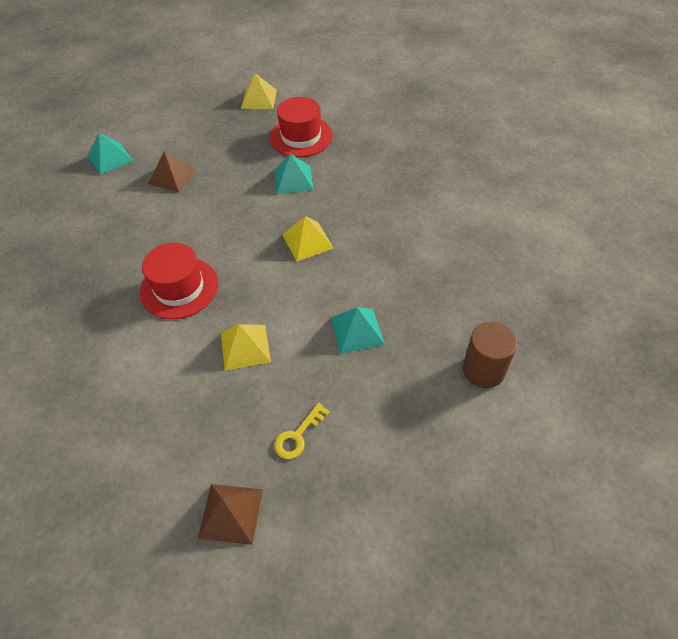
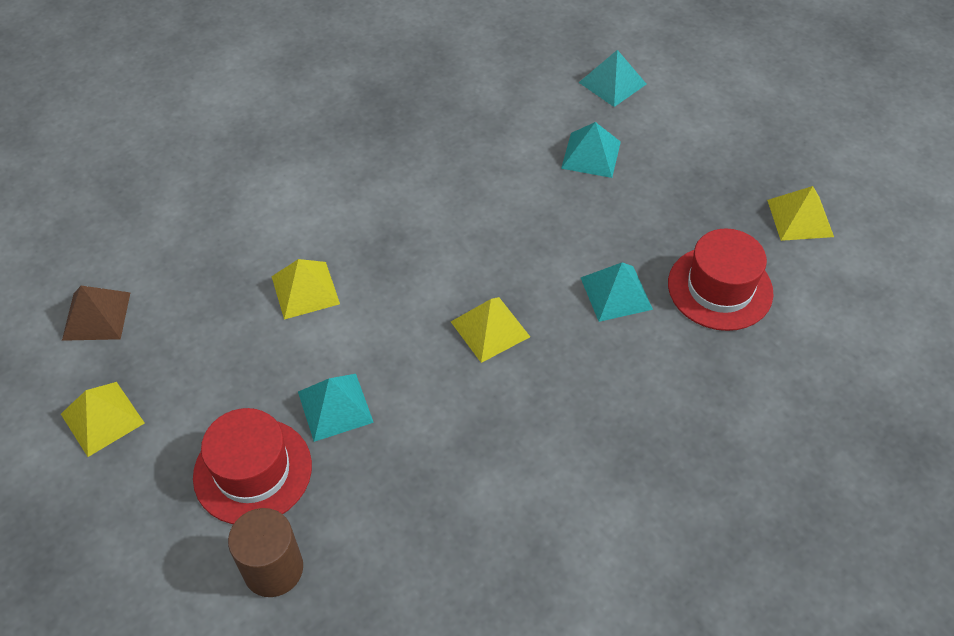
camera: 80 degrees right, 0 degrees up
red hat [140,243,218,319] -> red hat moved to [193,408,312,524]
brown pyramid [148,151,198,192] -> turquoise pyramid [561,122,621,178]
yellow key [275,403,330,459] -> none
none -> yellow pyramid [61,382,144,457]

